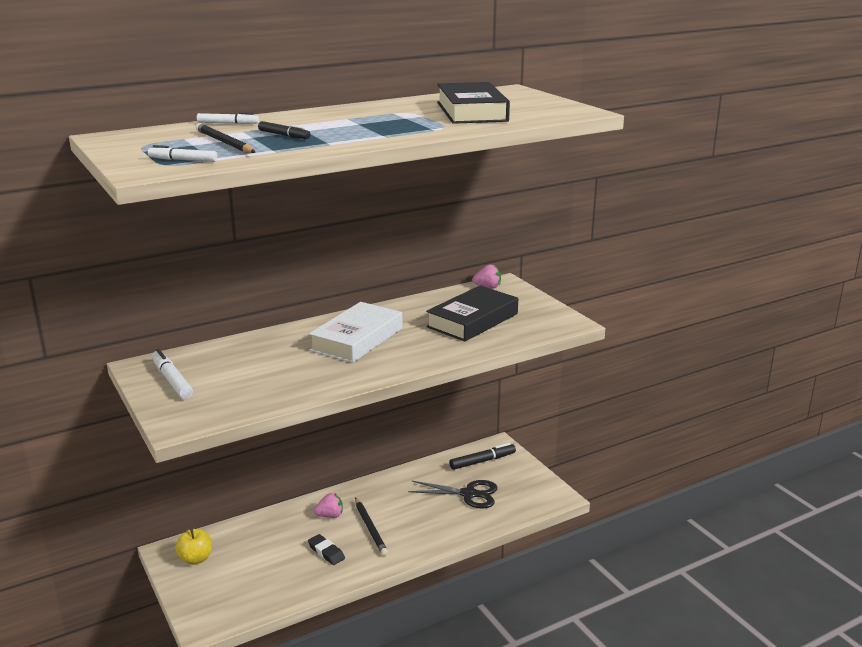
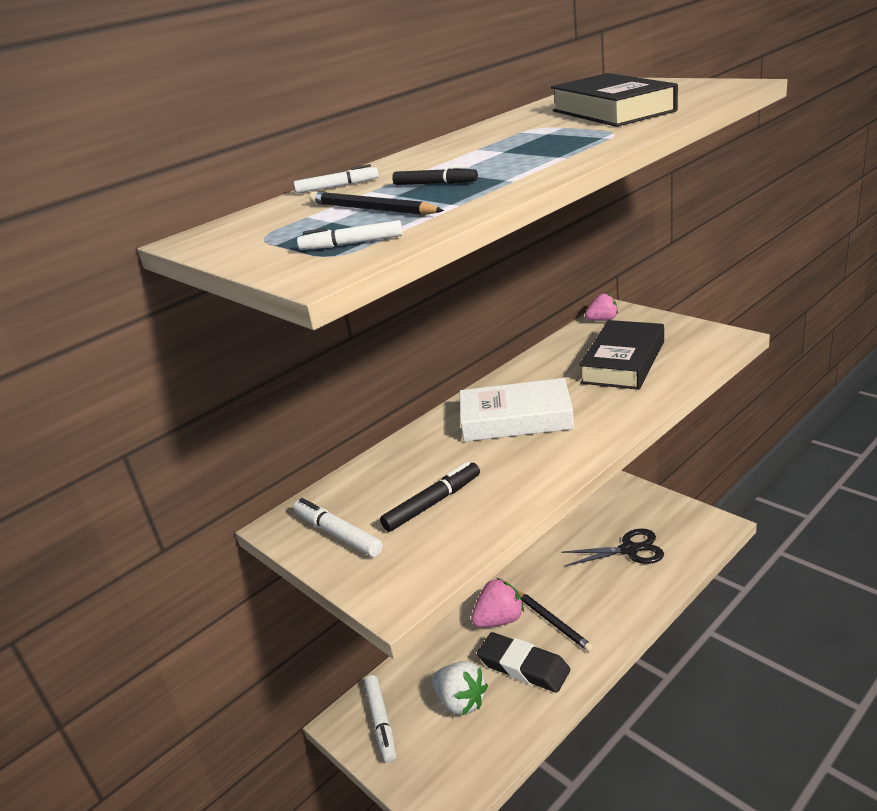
camera: 10 degrees left, 5 degrees up
yellow apple [175,528,212,565] -> white marker [364,675,396,763]
black eraser [308,534,345,565] -> black eraser [477,632,570,693], size x1.80
white book [309,302,403,363] -> white book turned 75 degrees clockwise [460,378,574,442]
pink strawberry [314,493,343,518] -> pink strawberry [471,578,524,628], size x1.59
black marker [449,443,516,470] -> black marker moved to [380,462,480,532]
none -> white strawberry [432,661,488,715]

